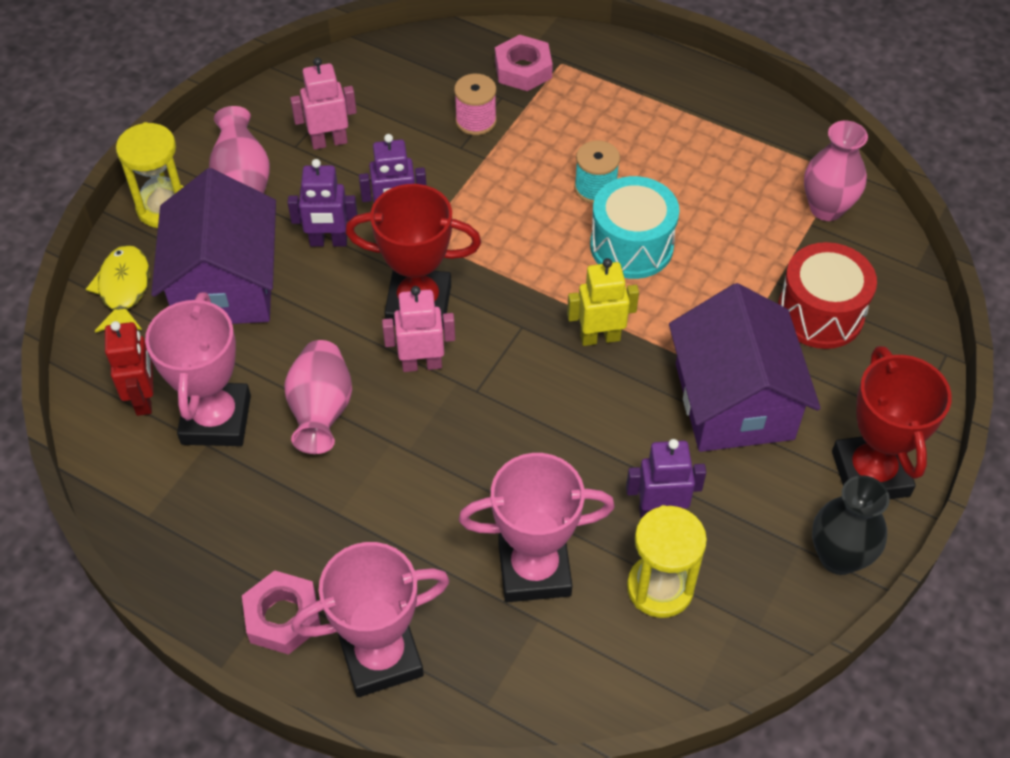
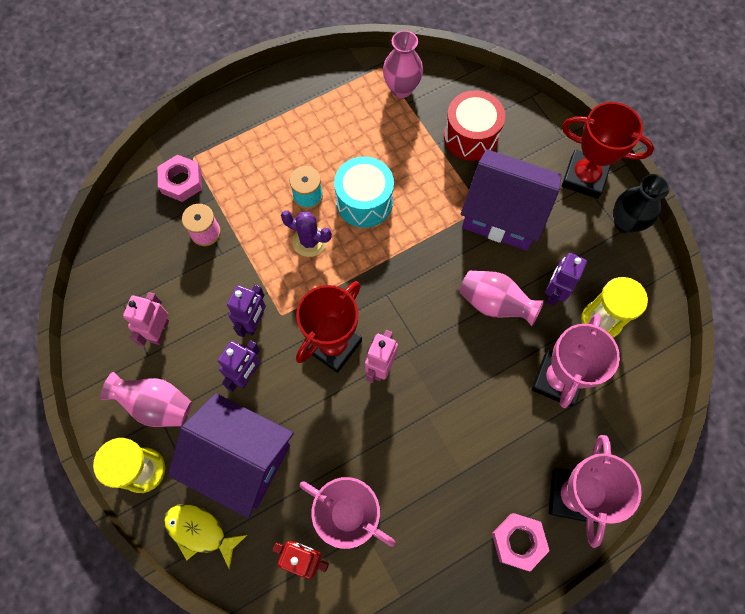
camera: 60 degrees left, 15 degrees up
pink vase [284,340,352,454] -> pink vase moved to [460,271,544,326]
yellow robot [567,258,639,346] -> none
none -> purple cactus [281,211,332,257]

